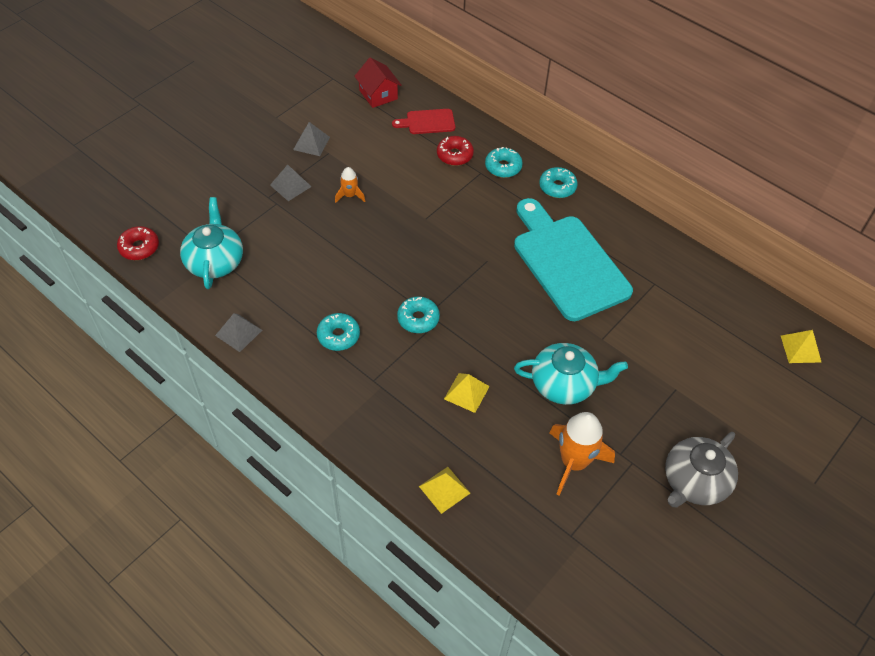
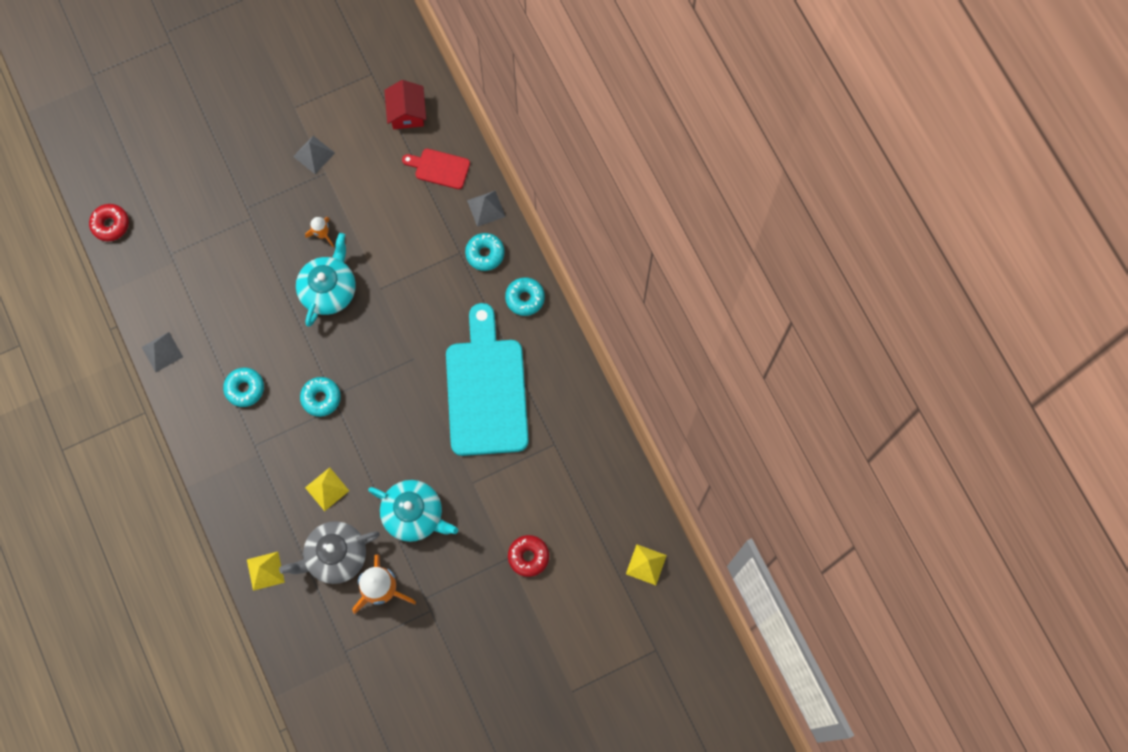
camera: 25 degrees right, 20 degrees up
turquoise teapot [180,197,243,289] -> turquoise teapot moved to [296,233,356,327]
grey pyramid [270,165,312,201] -> grey pyramid moved to [467,191,505,227]
red donut [437,136,474,166] -> red donut moved to [508,535,549,577]
grey teapot [665,432,738,507] -> grey teapot moved to [279,521,380,584]

